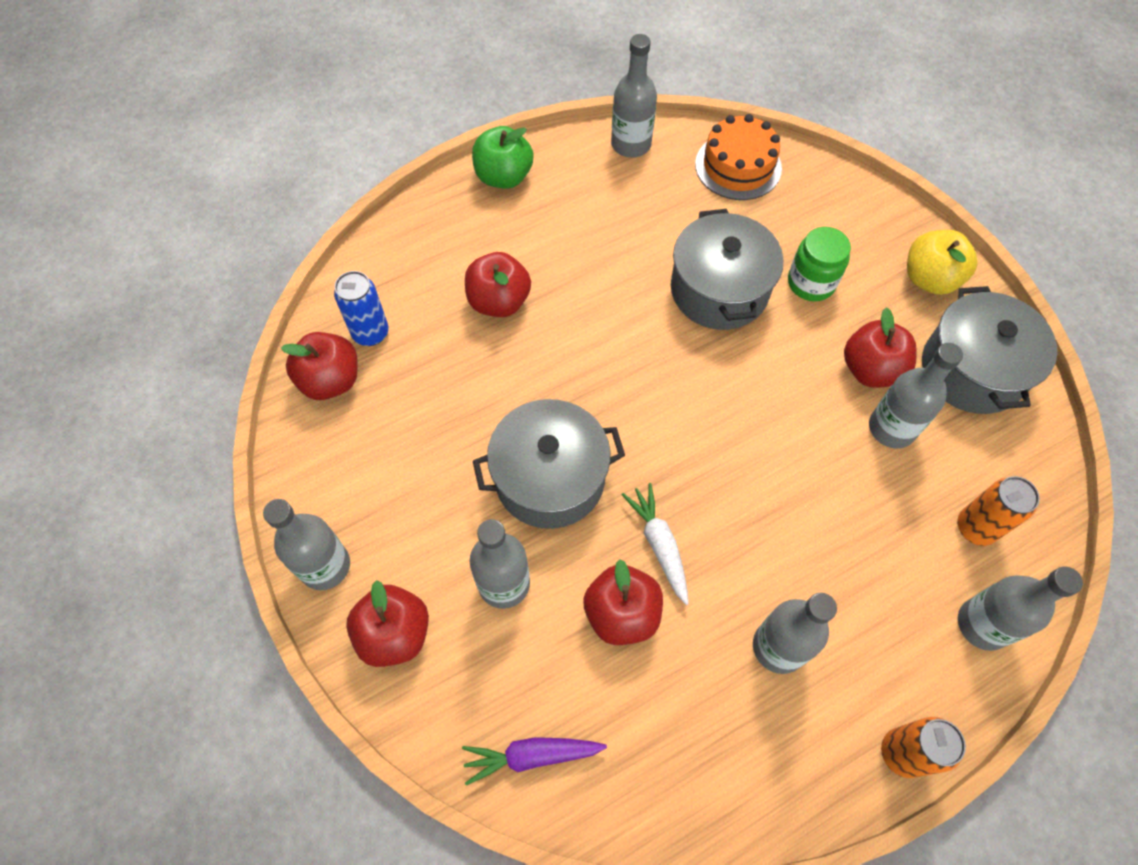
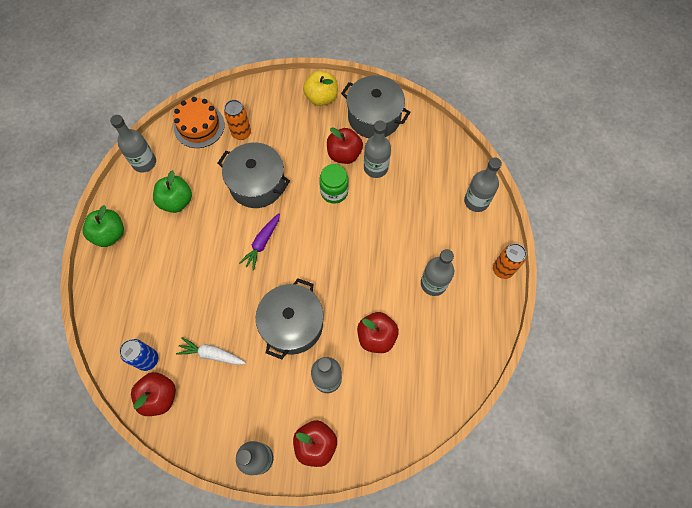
camera: 55 degrees left, 5 degrees up
purple carrot [462,737,607,786] -> purple carrot moved to [239,213,280,271]
red apple [465,252,531,317] -> none
white carrot [622,483,689,605] -> white carrot moved to [176,337,246,365]
green jar [788,227,851,301] -> green jar moved to [319,164,349,204]
orange can [958,476,1040,546] -> orange can moved to [224,100,251,140]
none -> green apple [153,170,192,213]

